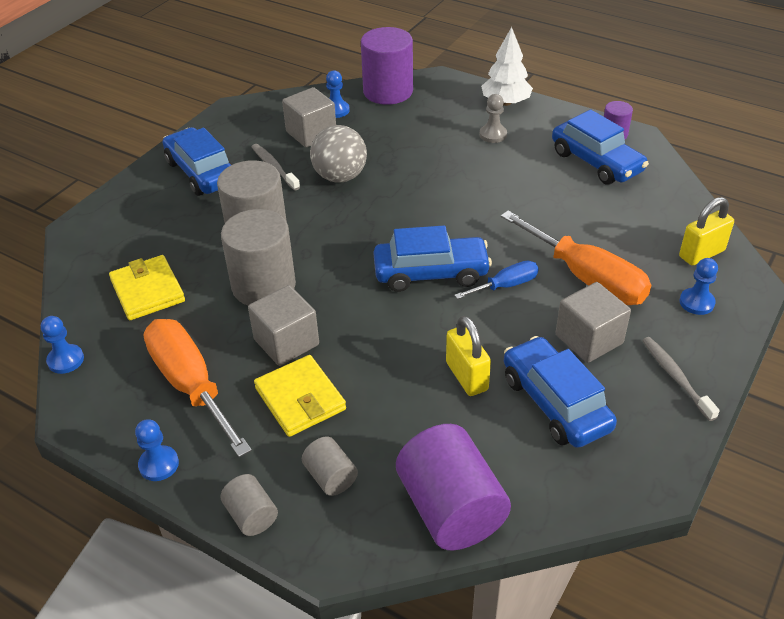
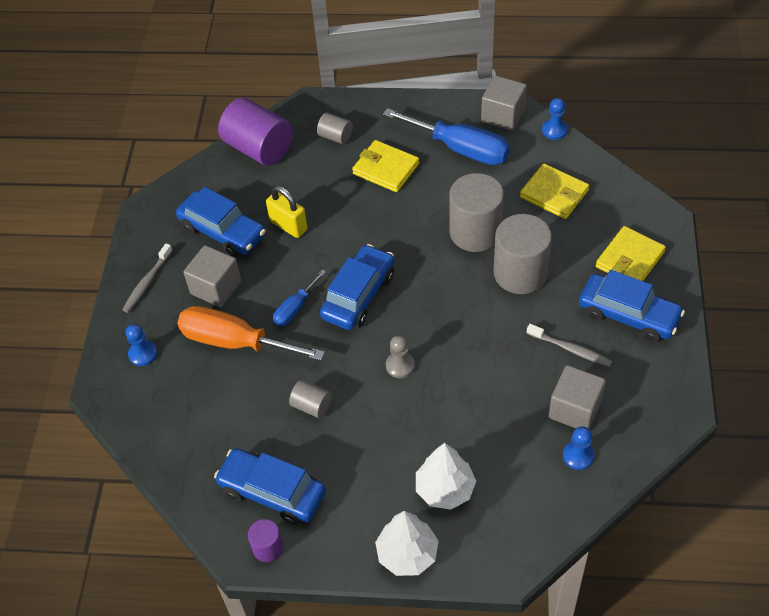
camera: 155 degrees right, 10 degrees up
blue pawn [135,419,179,481] -> none
orange screwdriver [144,319,252,457] -> blue screwdriver [383,108,510,165]
grey cylinder [220,474,278,536] -> grey cylinder moved to [289,380,332,418]
grey cube [248,285,319,366] -> grey cube moved to [481,76,527,131]
grey ball [310,125,367,183] -> none
purple cylinder [361,27,413,105] -> none
blue car [373,226,492,292] -> blue car turned 150 degrees clockwise [320,244,395,330]
grey pawn [480,94,507,143] -> grey pawn moved to [386,335,415,378]
grey toothbrush [642,337,720,421] -> grey toothbrush turned 75 degrees clockwise [122,243,173,313]
yellow padlock [679,197,734,266] -> none
none -> white tree [416,443,476,510]
none -> yellow wallet [596,226,666,281]

